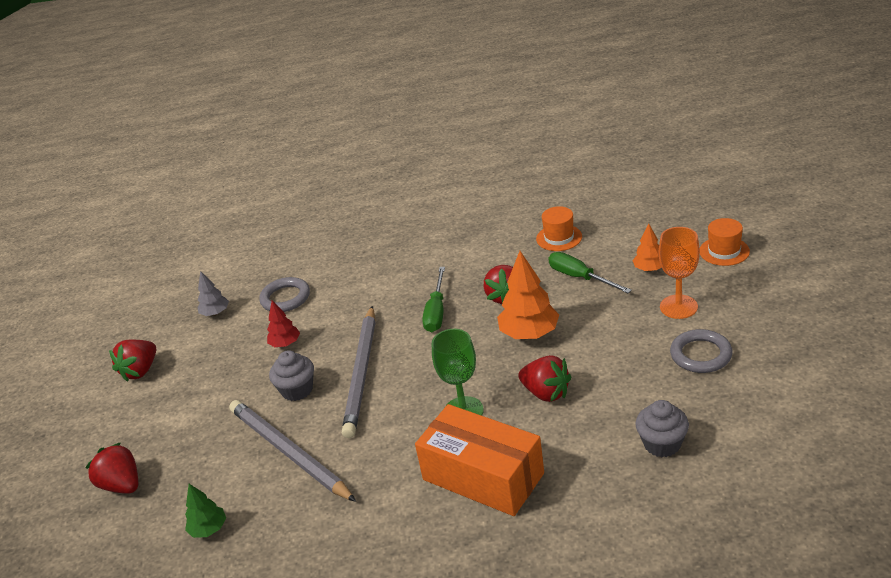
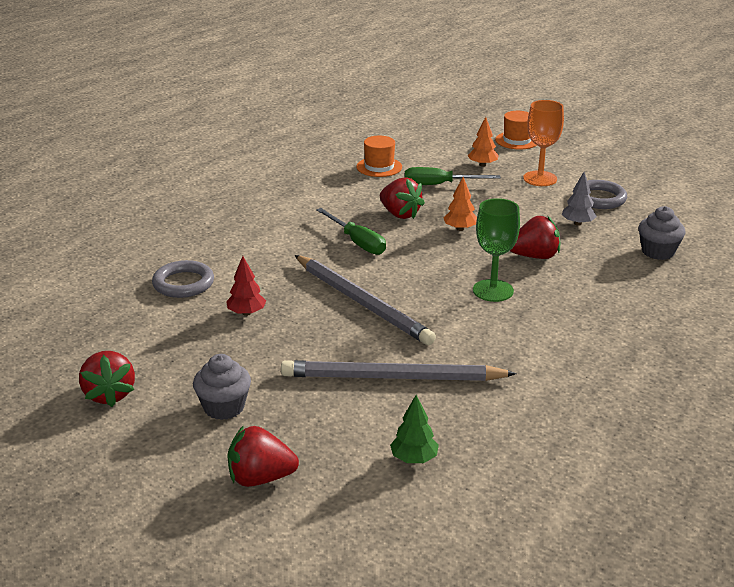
camera: 50 degrees left, 5 degrees down
grey tree [198,271,229,316] -> grey tree moved to [562,172,597,226]
grey cupcake [269,350,314,401] -> grey cupcake moved to [193,354,251,420]
orange box [415,404,544,516] -> none
orange tree [497,251,559,339] -> orange tree [444,177,477,231], size x0.57

